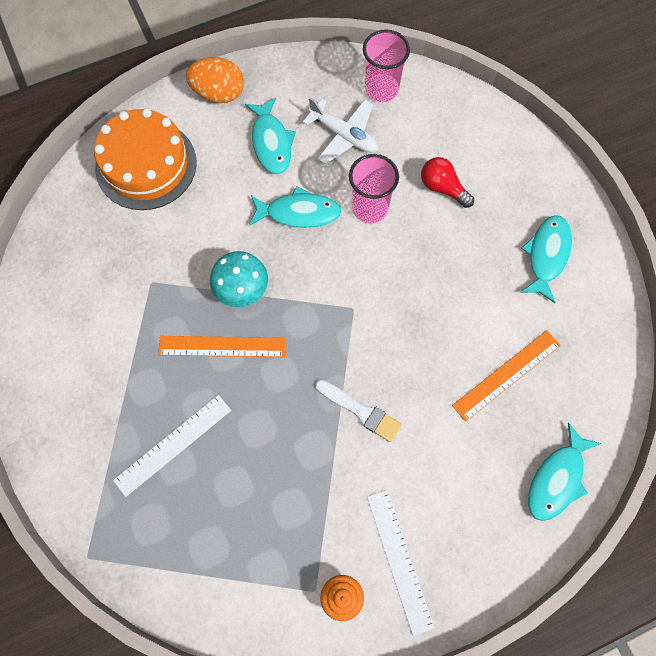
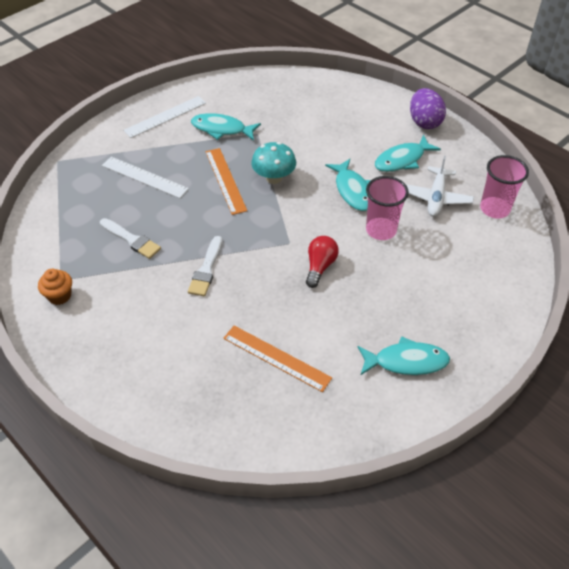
camera: 70 degrees right, 20 degrees down
orange cake [94,108,197,210] -> none
orange egg [186,57,244,103] -> purple egg [410,88,446,129]
white ruler [367,490,435,636] -> white ruler moved to [123,96,206,138]
red light bulb [421,157,474,208] -> red light bulb moved to [306,236,339,288]
turquoise fish [528,422,602,521] -> turquoise fish moved to [191,113,261,141]
none -> white brush [100,218,161,259]

